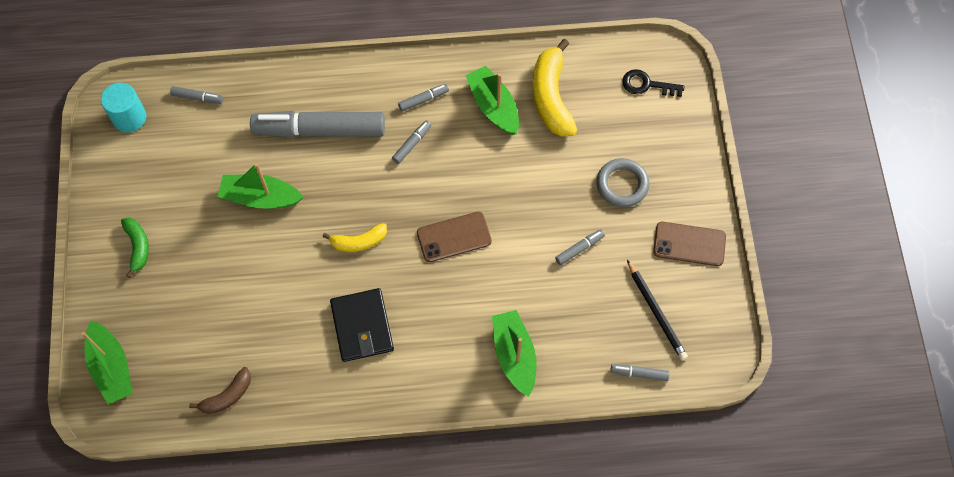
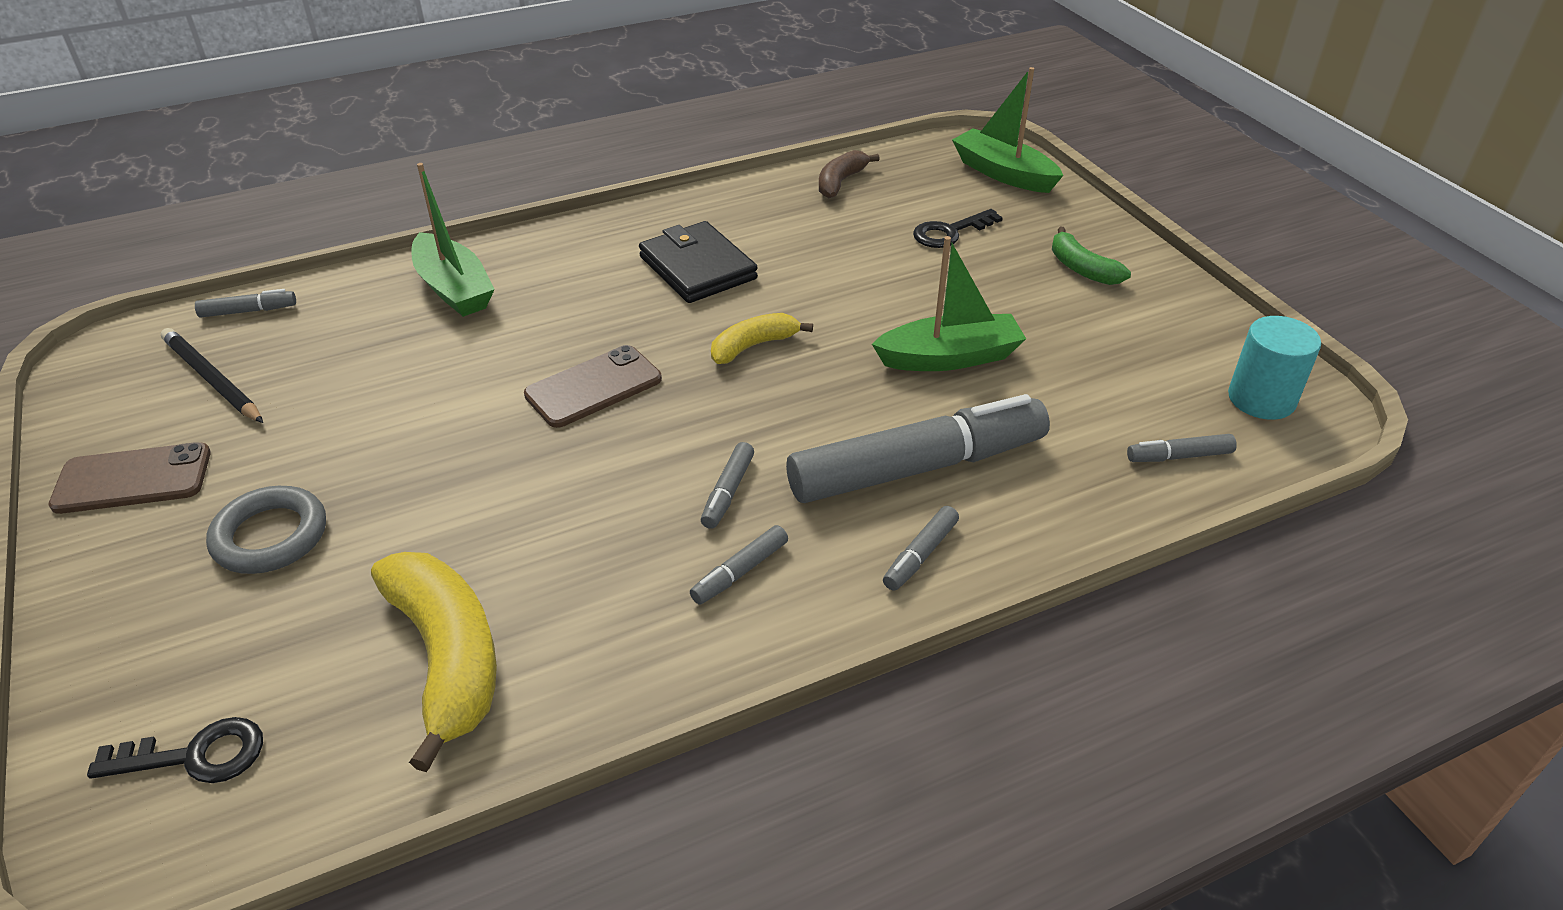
camera: 160 degrees right, 25 degrees down
green boat [465,66,519,135] -> none
grey marker [555,229,605,265] -> grey marker moved to [883,506,959,591]
none -> black key [913,209,1003,248]

